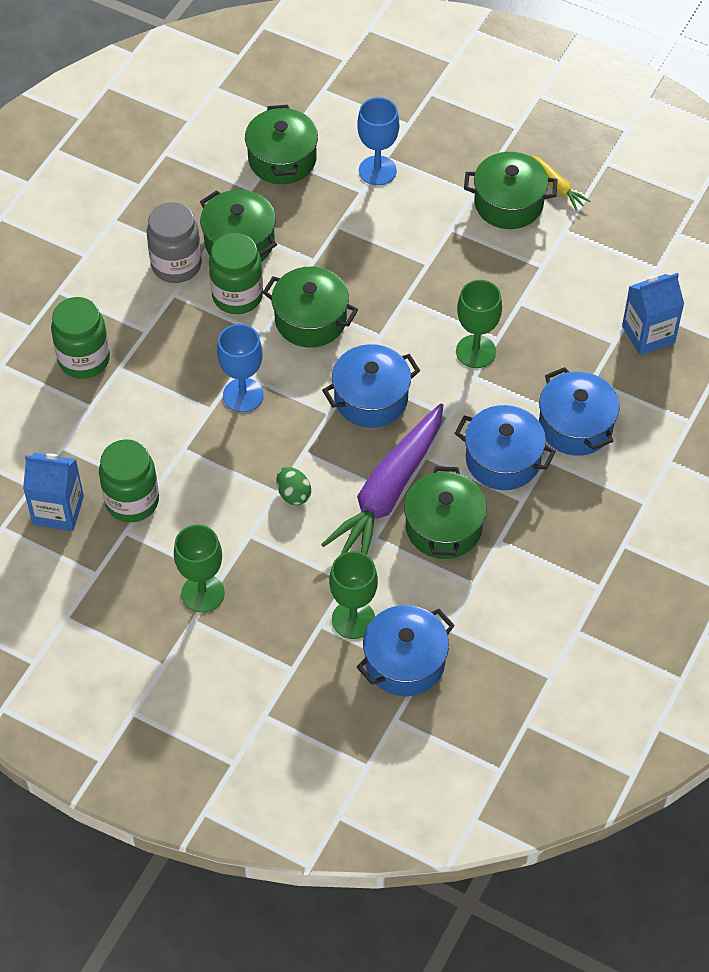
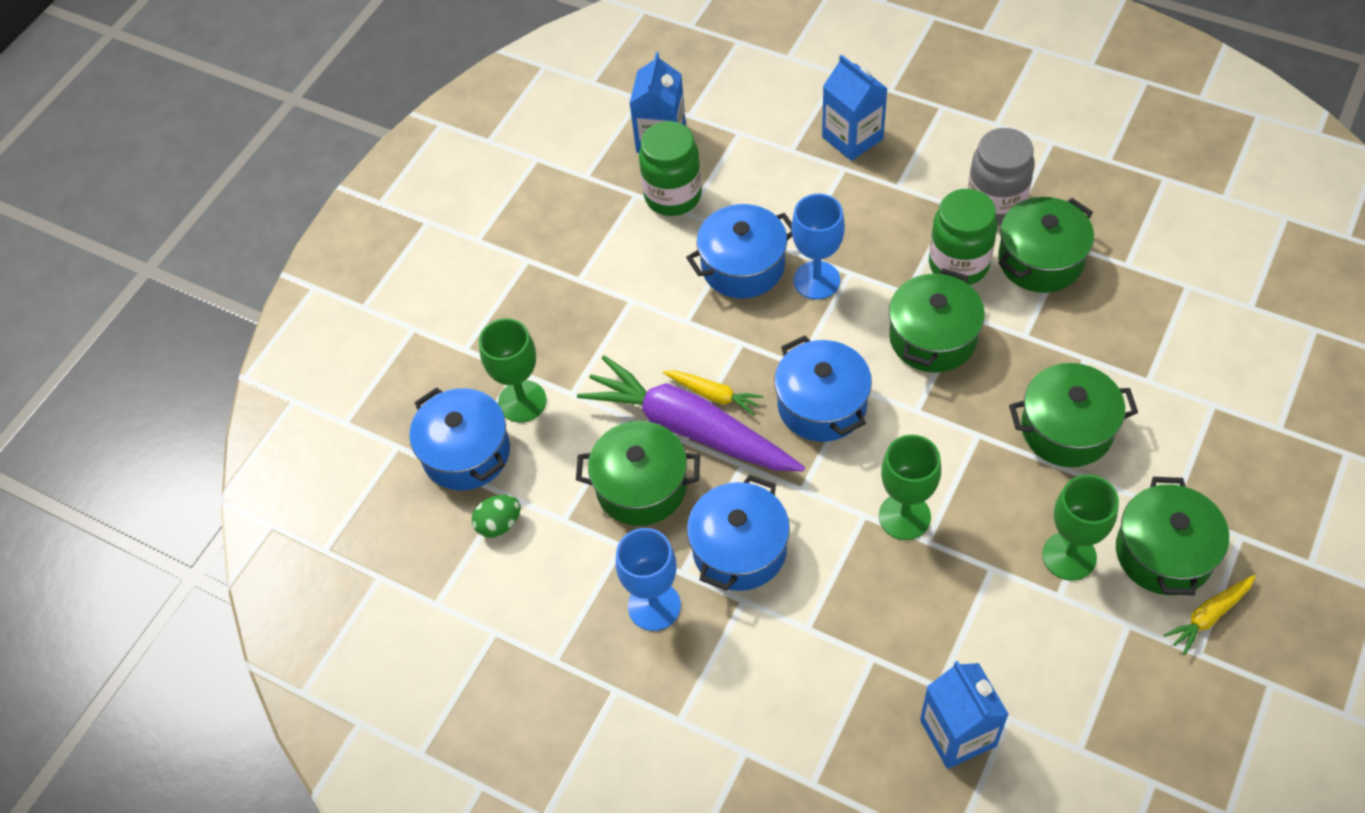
camera: 95 degrees right, 0 degrees up
green jar [51,297,110,379] -> blue carton [822,54,888,161]
green goblet [174,525,225,613] -> green goblet moved to [1042,475,1119,581]
green pot [245,105,318,184] -> green pot moved to [1009,363,1138,467]
green egg [277,467,311,505] -> green egg moved to [472,495,520,538]
blue goblet [357,97,399,186] -> blue goblet moved to [616,528,681,631]
blue pot [539,367,619,456] -> blue pot moved to [686,204,792,298]
none -> yellow carrot [663,370,763,416]

